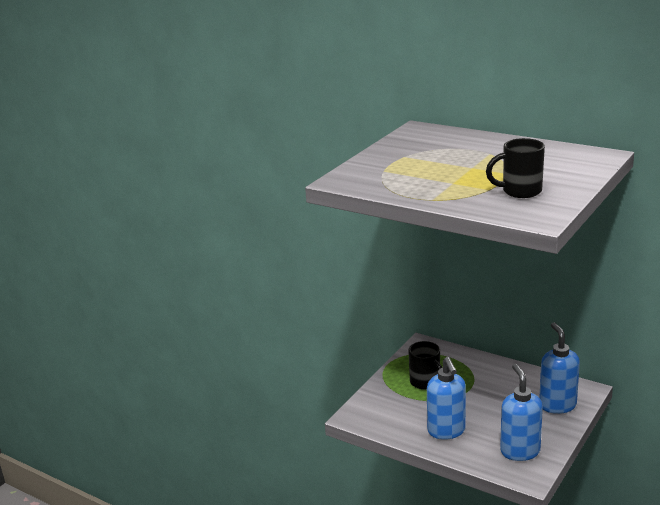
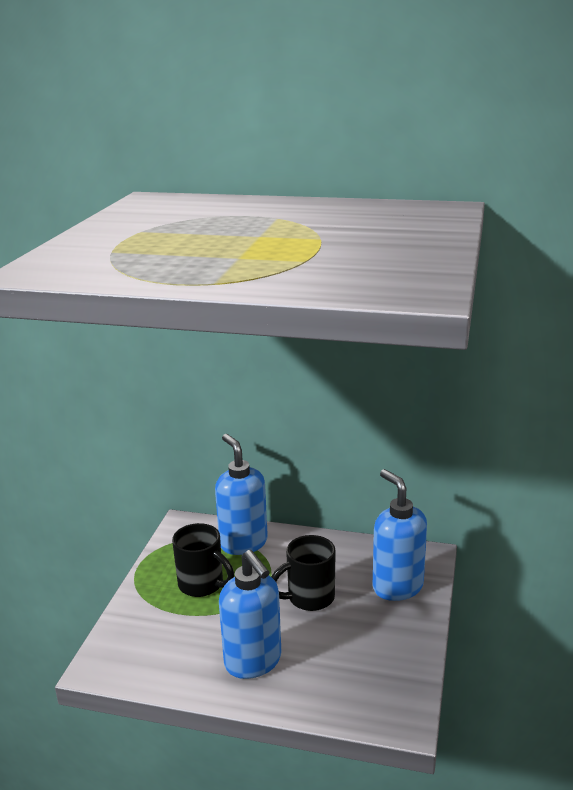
camera: 20 degrees left, 0 degrees up
black mug [486,138,545,198] -> black mug moved to [271,535,336,611]
blue soap dispenser [500,364,543,461] -> blue soap dispenser moved to [215,434,268,555]

